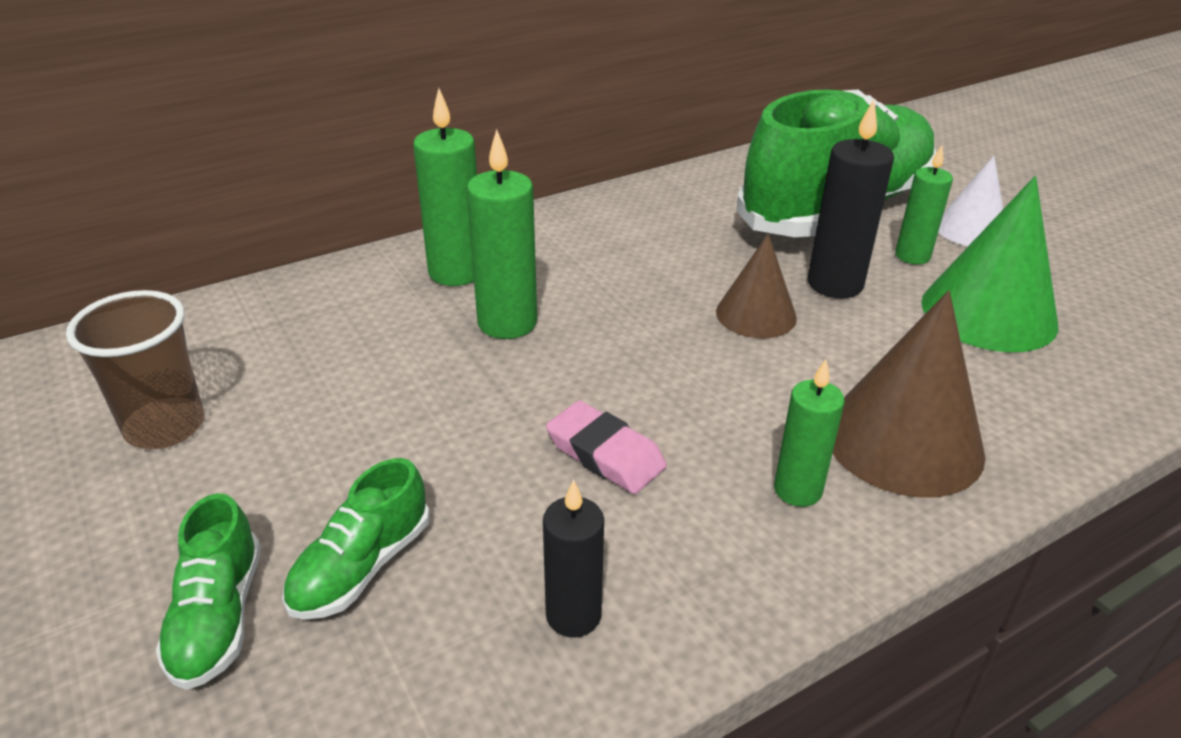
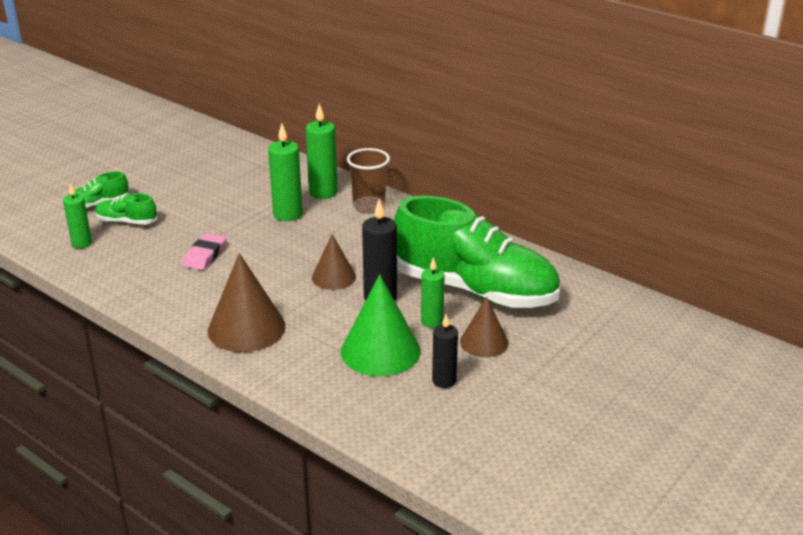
camera: 70 degrees right, 5 degrees down
brown cup [66,290,204,449] -> brown cup moved to [347,148,390,213]
black candle [543,479,604,638] -> black candle moved to [432,314,458,388]
green candle [774,359,845,507] -> green candle moved to [63,183,92,248]
white cone [938,156,1003,246] -> brown cone [460,297,509,357]

